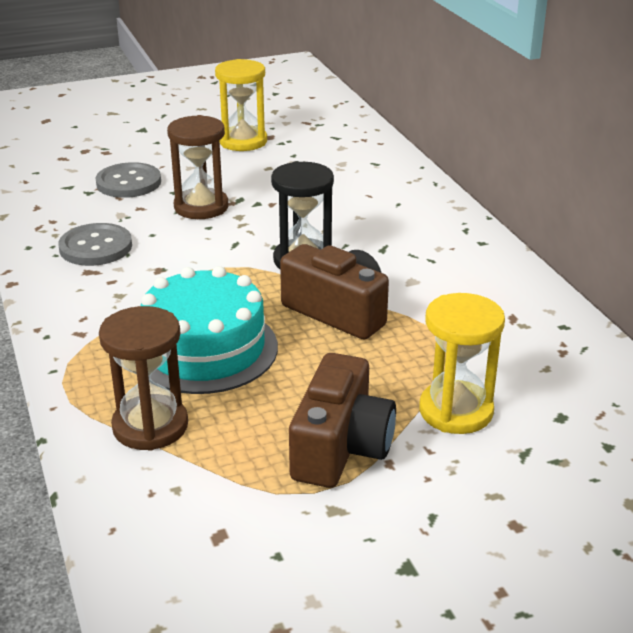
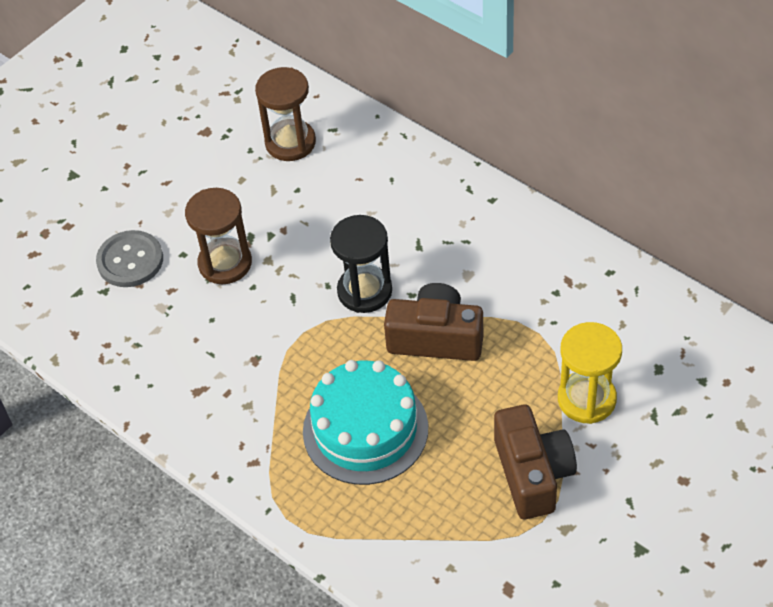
camera: 25 degrees left, 20 degrees up
grey button [58,223,132,266] -> none
brown hourglass [99,306,188,451] -> brown hourglass moved to [255,67,316,161]
yellow hourglass [215,59,267,151] -> none

